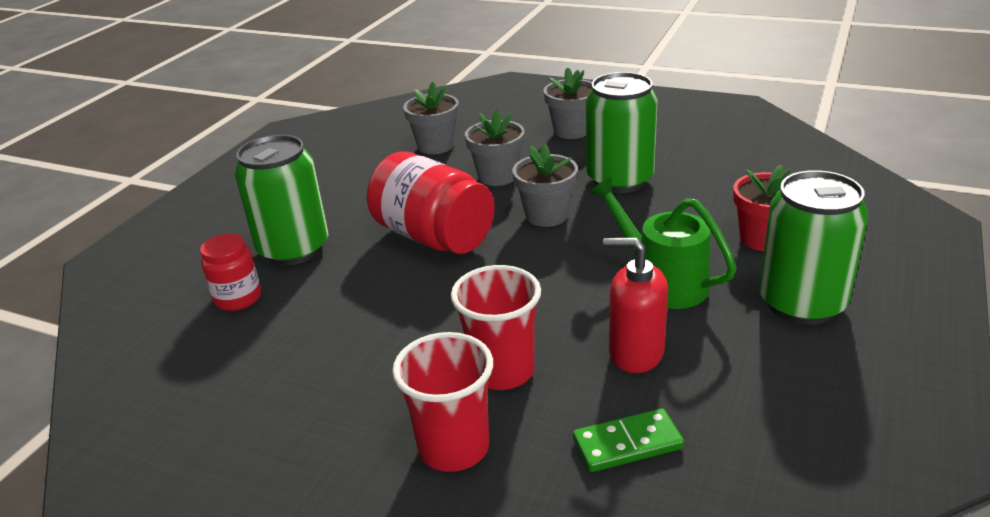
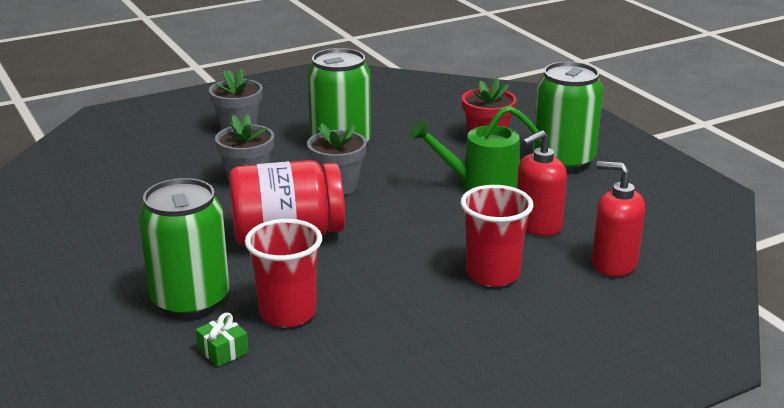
camera: 55 degrees left, 5 degrees down
red jar [200,234,261,311] -> green gift [196,312,249,367]
red cup [392,332,493,472] -> red cup moved to [245,219,322,328]
grey flower pot [403,82,459,154] -> none
green domino [573,408,684,472] -> red soap dispenser [592,161,645,277]

